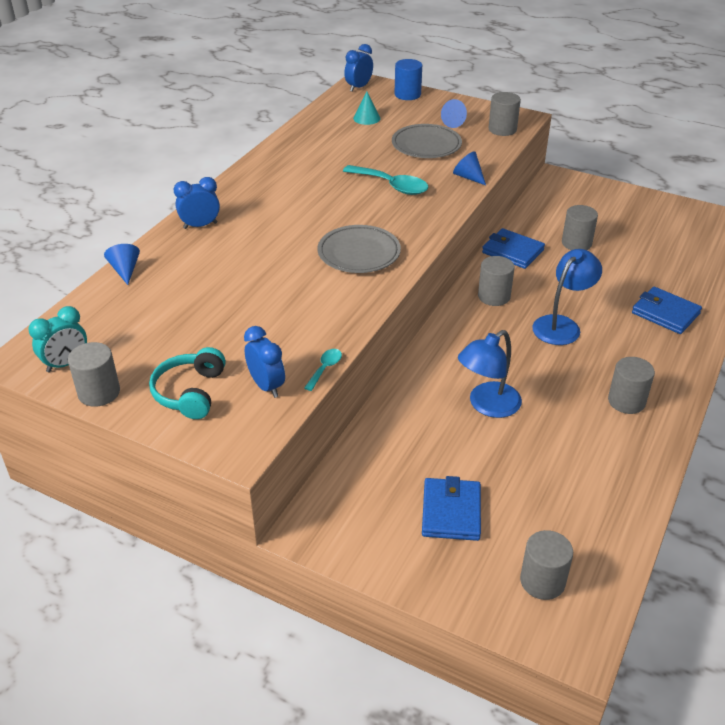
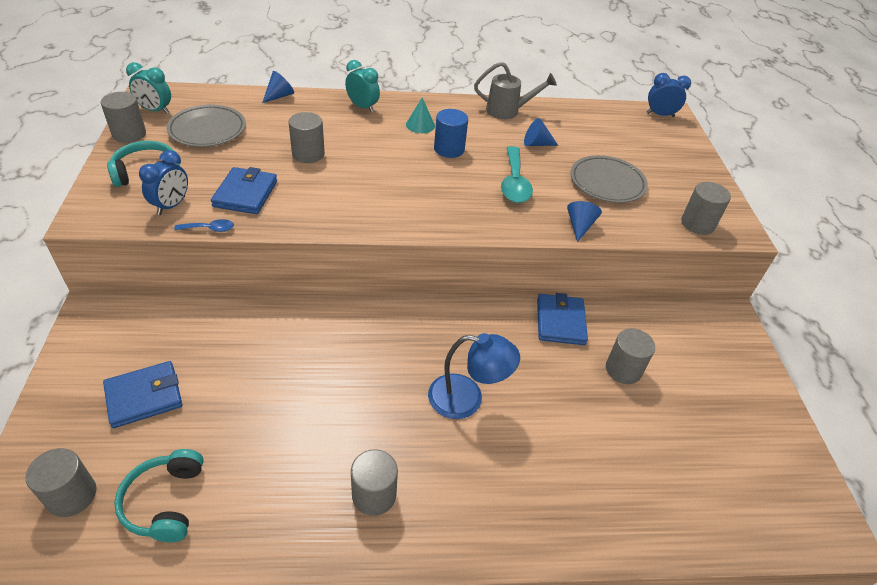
camera: 55 degrees right, 5 degrees up
blue clock [174,177,220,229] -> turquoise clock [345,60,380,113]
turquoise spoon [304,349,342,391] -> blue spoon [174,219,234,232]
grey plate [317,225,401,273] -> grey plate moved to [166,105,246,147]
turquoise cone [353,92,381,125] -> turquoise cone moved to [406,97,435,133]
blue cylinder [395,59,422,100] -> blue cylinder moved to [434,109,468,158]
blue cone [441,99,467,128] -> blue cone moved to [524,118,558,146]
blue lamp [458,330,522,418] -> none
grey cylinder [478,256,515,306] -> grey cylinder moved to [289,112,325,163]
blue wallet [632,287,702,334] -> blue wallet moved to [211,167,277,214]
none -> turquoise headphones [114,449,203,542]
none -> grey watering can [474,62,557,119]

